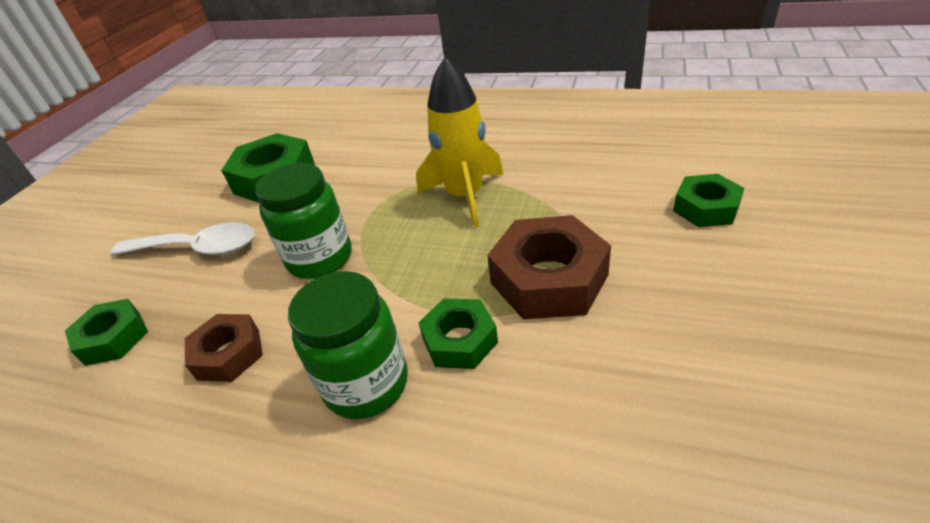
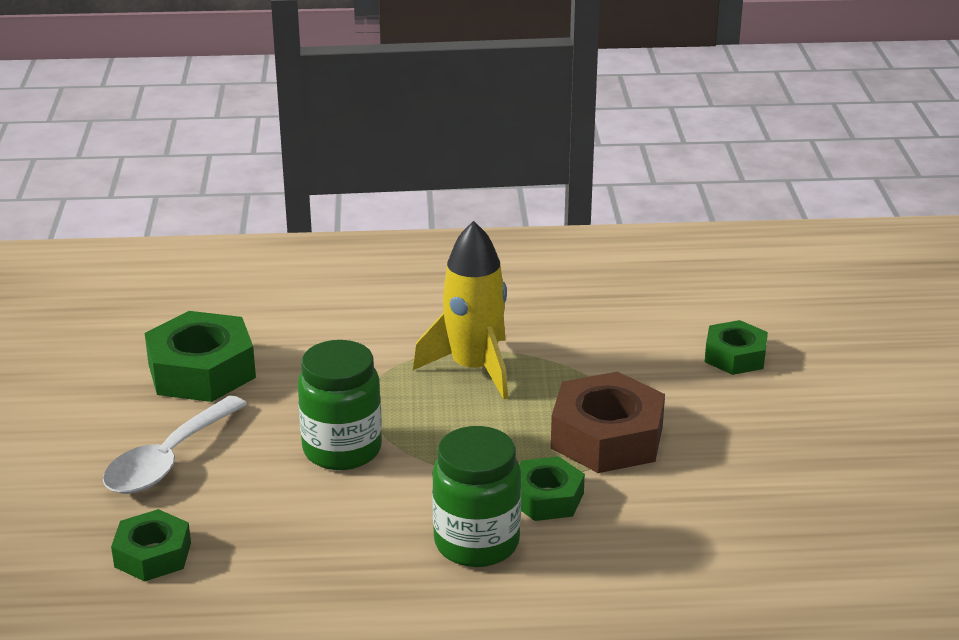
camera: 25 degrees left, 10 degrees down
white spoon [110,222,255,255] -> white spoon turned 135 degrees clockwise [103,395,247,494]
brown nut [185,314,263,382] -> none

